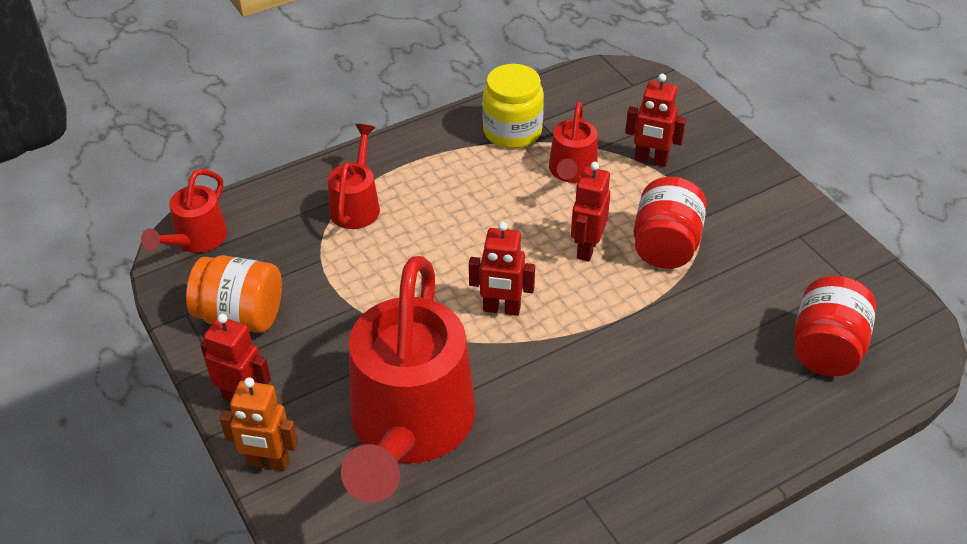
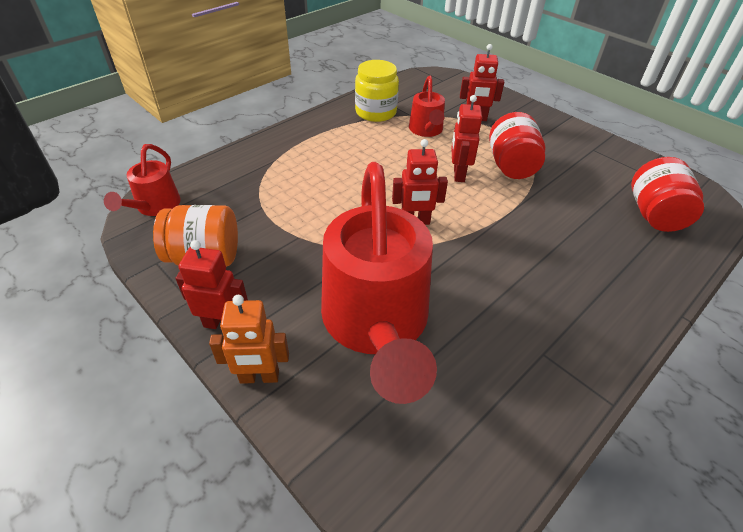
camera: 15 degrees left, 0 degrees up
red watering can [328,124,380,229] -> none

